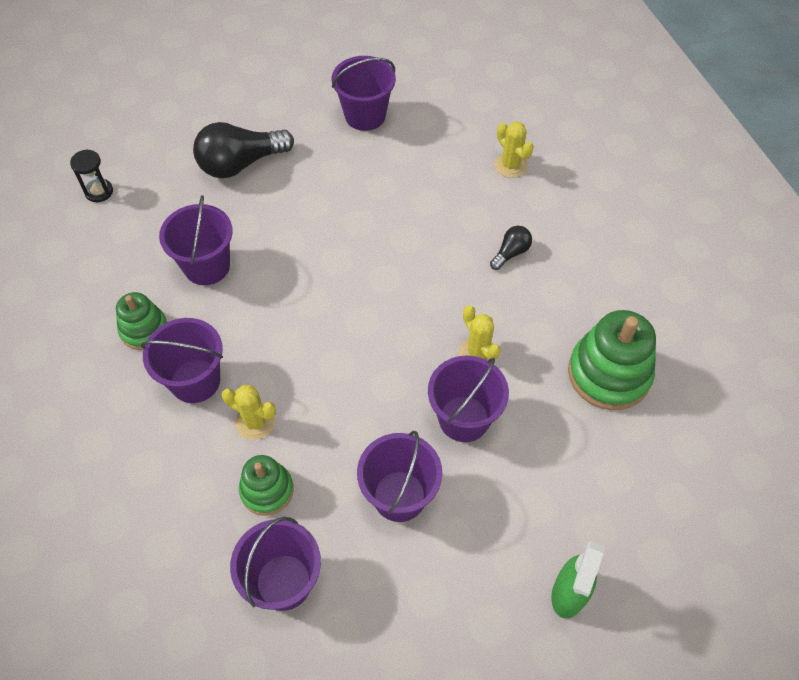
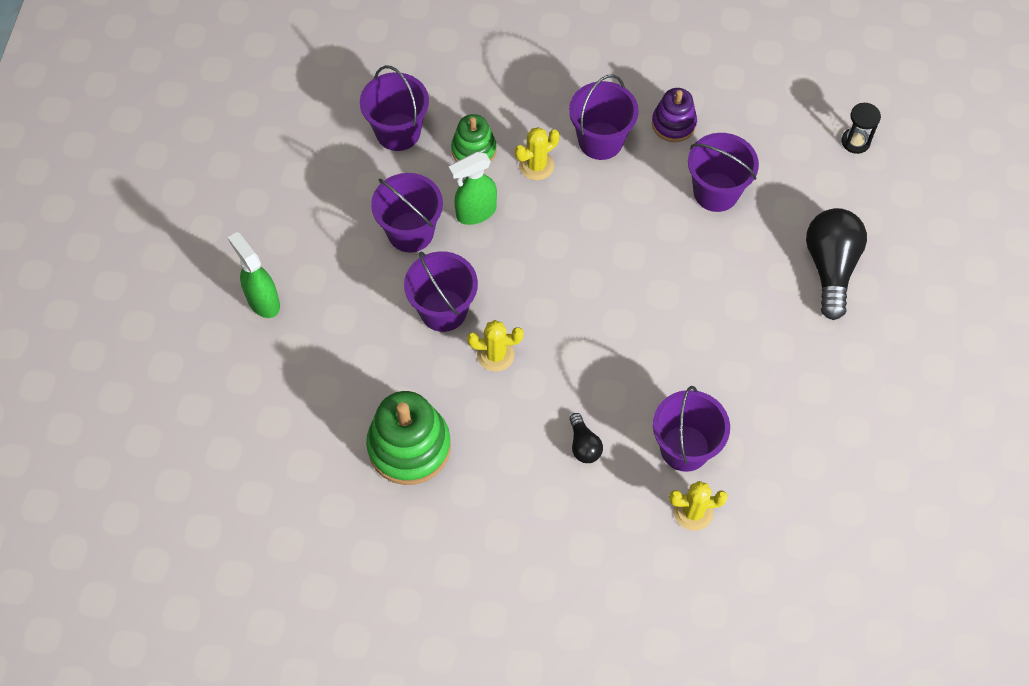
camera: 120 degrees right, 5 degrees up
green stacking toy [116,292,167,350] -> purple stacking toy [652,88,697,142]
purple bucket [332,56,396,131] -> purple bucket moved to [653,386,730,472]
none -> green spray bottle [449,152,497,225]

